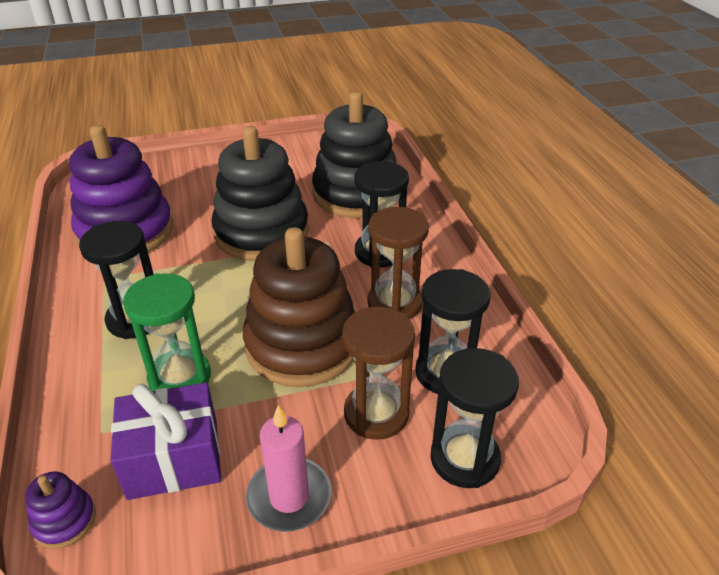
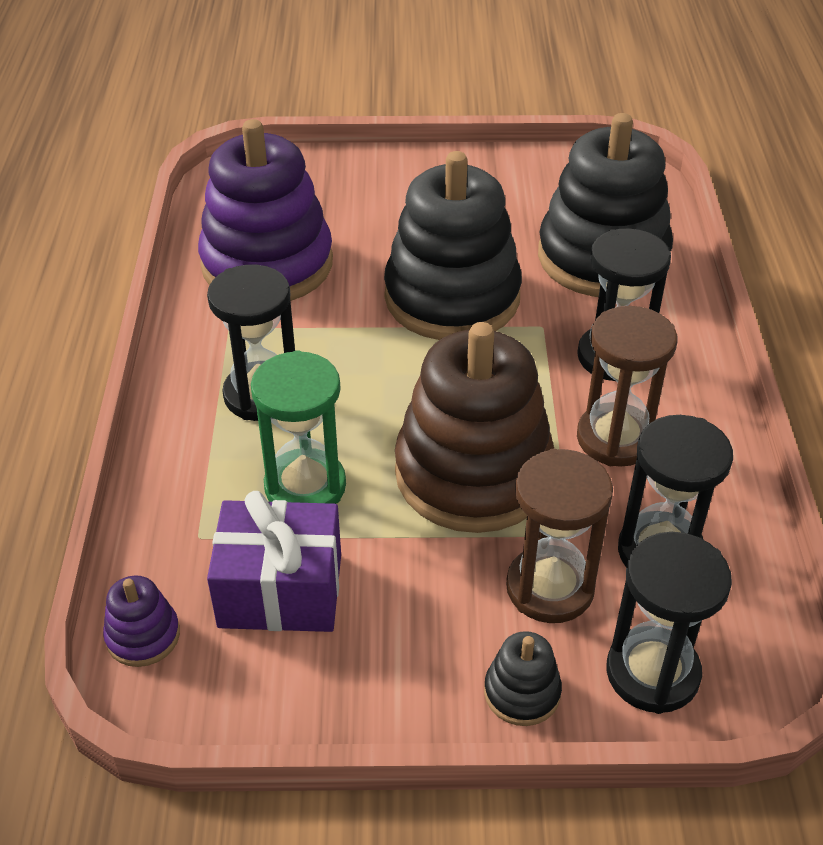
camera: 15 degrees right, 5 degrees up
pink candle [246,405,331,532] -> none
none -> black stacking toy [484,631,562,726]

